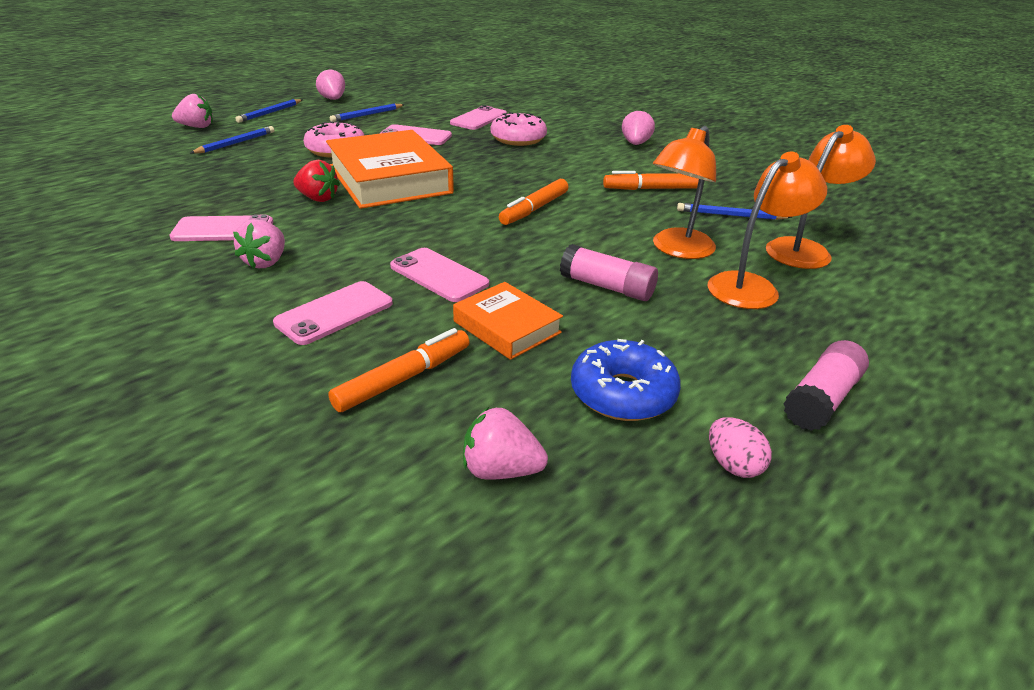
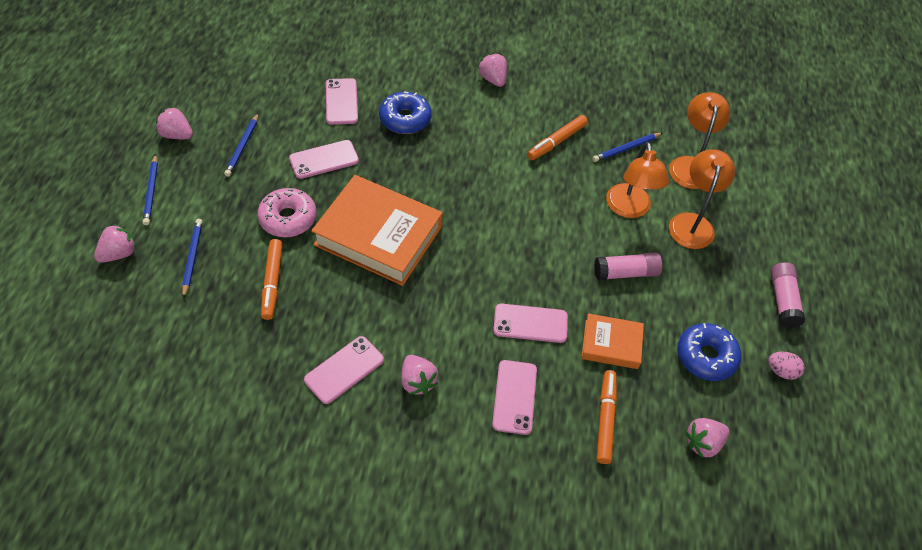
camera: 40 degrees left, 20 degrees up
red strawberry [293,160,340,202] -> none
pink donut [491,112,547,146] -> blue donut [379,91,432,134]
orange marker [499,179,568,225] -> orange marker moved to [261,239,283,320]

